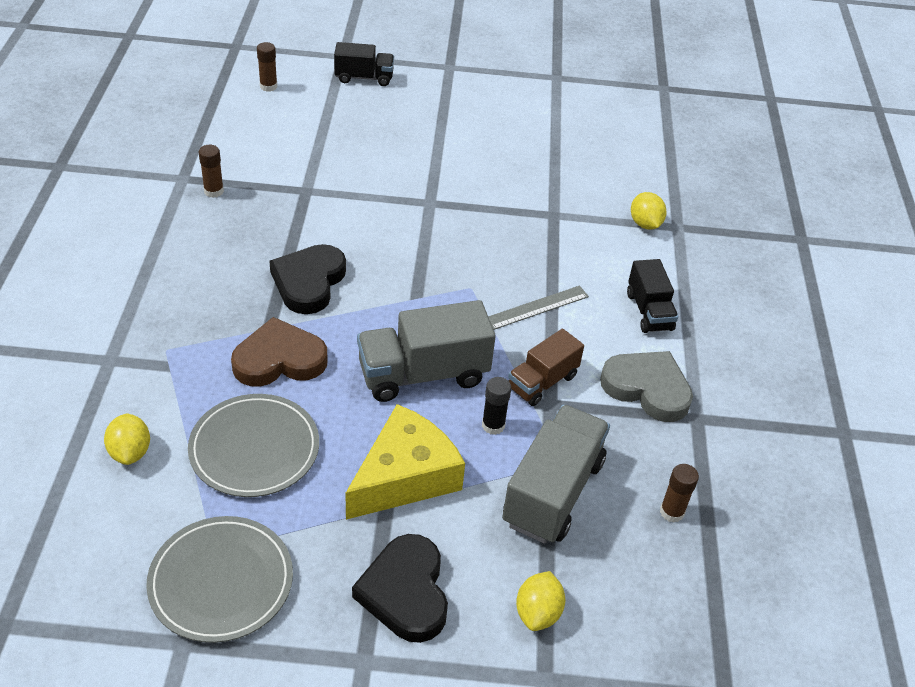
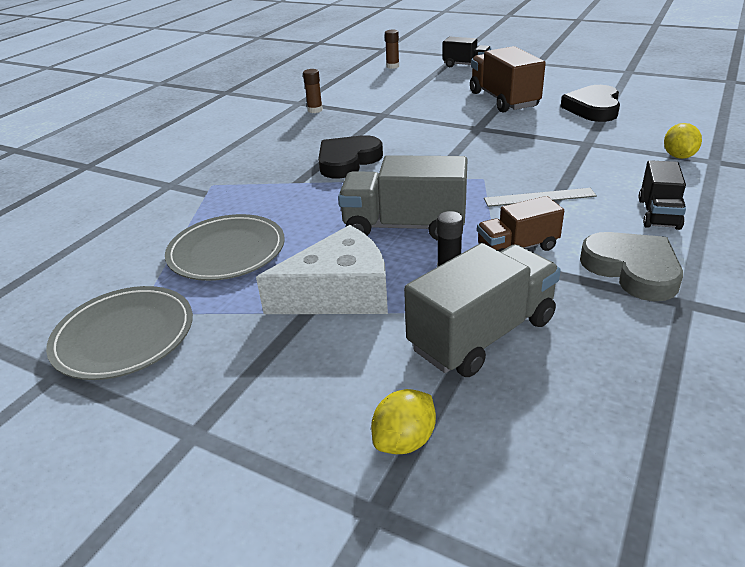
camera: 30 degrees right, 10 degrees down
yellow lemon [104,414,150,465] -> none
brown heart [231,317,328,387] -> none
yellow cheese [346,404,465,520] -> white cheese [256,225,388,314]
black heart [352,534,448,643] -> black heart moved to [561,85,620,122]
brown glue stick [660,464,699,523] -> none
none -> brown truck [470,46,546,113]

